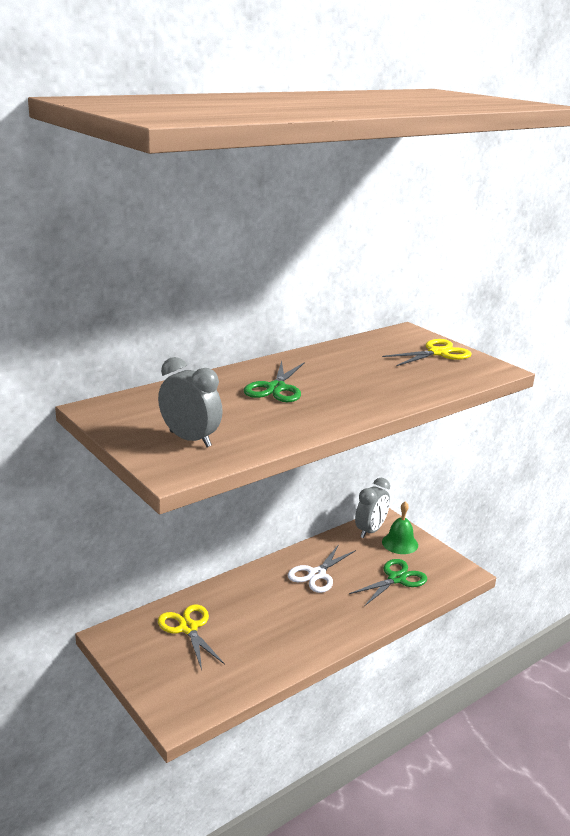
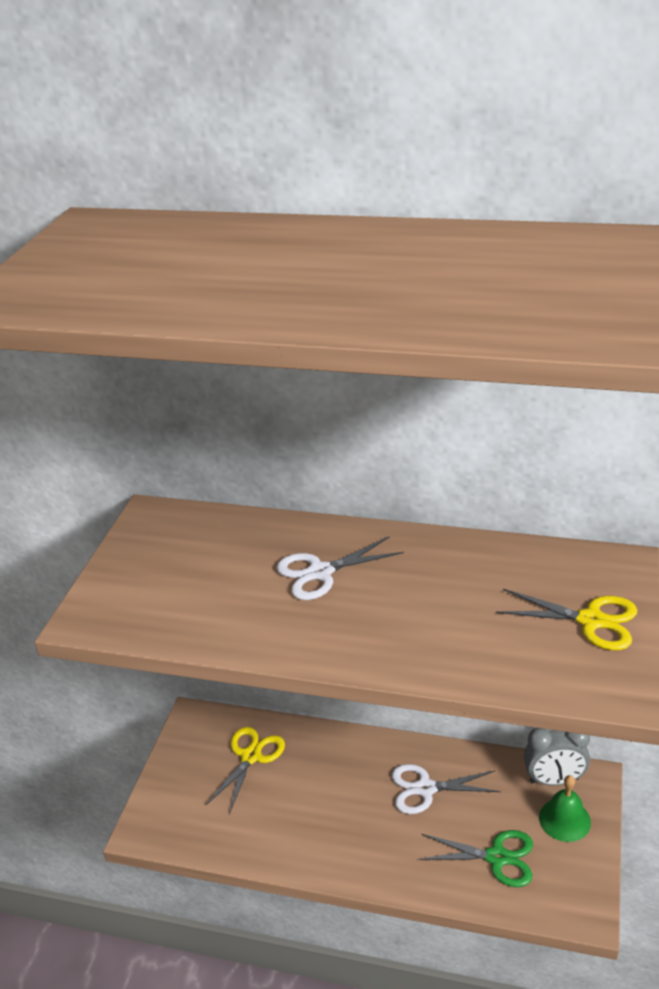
camera: 55 degrees right, 10 degrees up
grey clock [158,357,223,447] -> none
green scissors [244,361,305,402] -> white scissors [276,536,404,600]

